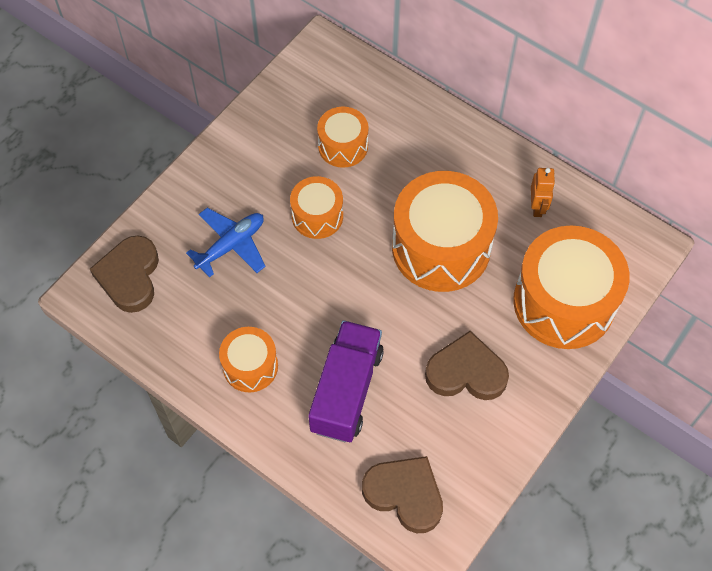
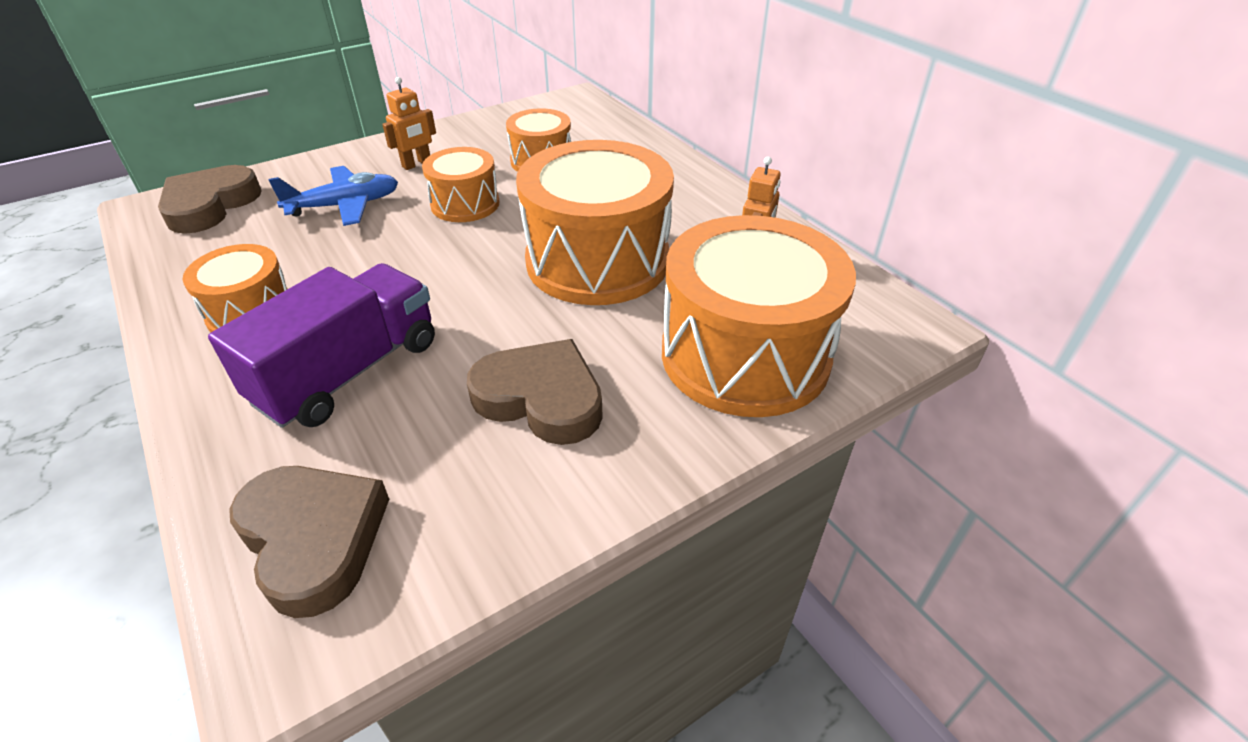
camera: 20 degrees right, 20 degrees down
none -> orange robot [382,77,436,170]

